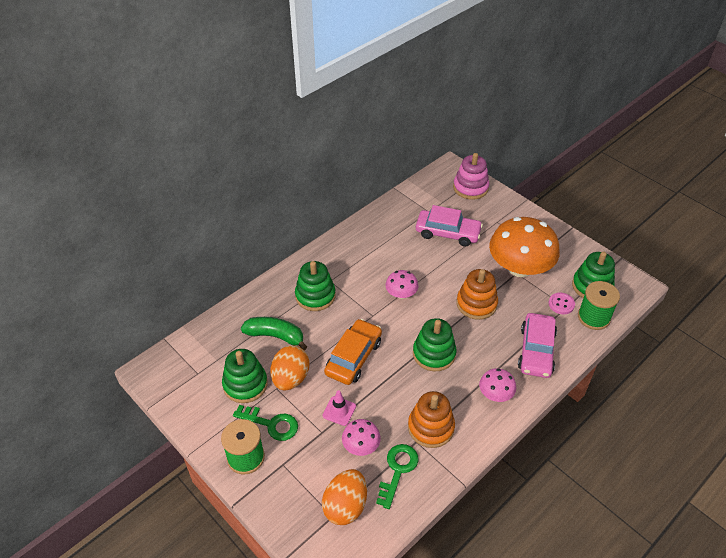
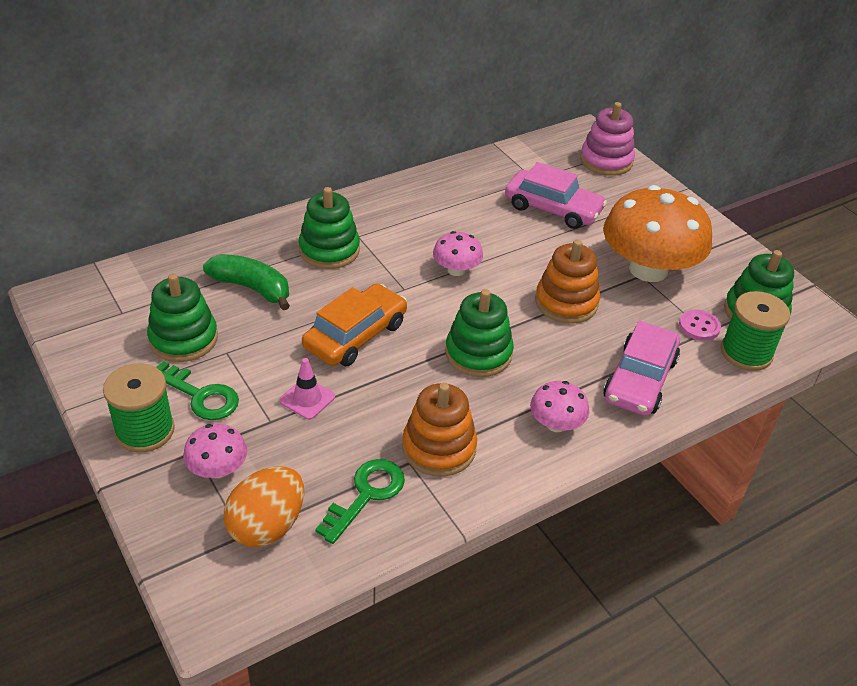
camera: 10 degrees right, 5 degrees down
orange egg [271,345,310,391] -> none
pink mushroom [342,419,381,456] -> pink mushroom moved to [183,424,247,478]

